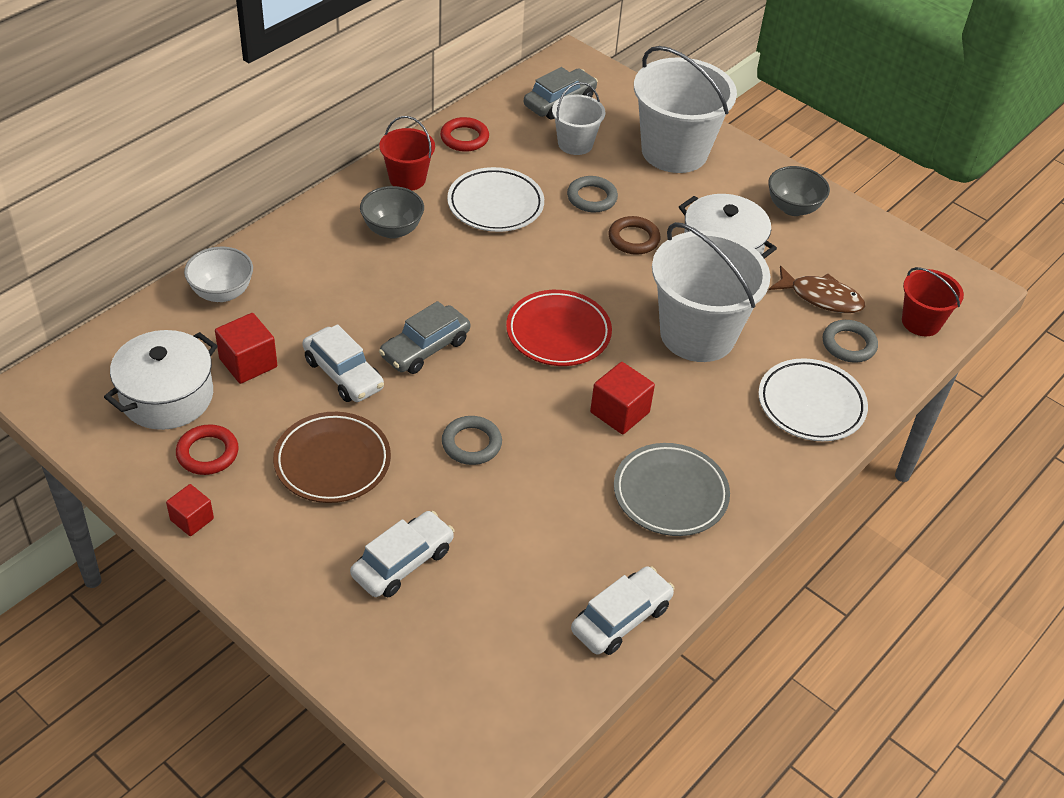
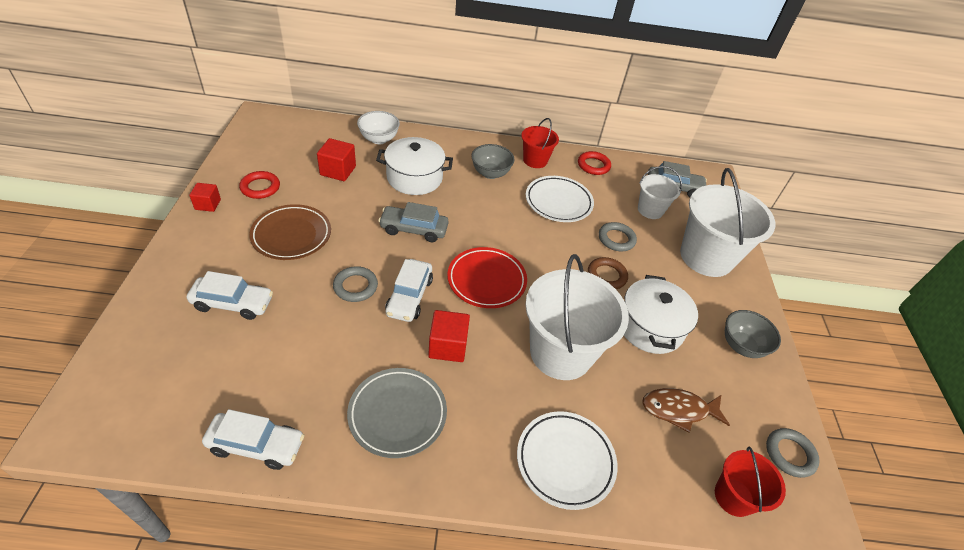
camera: 50 degrees right, 0 degrees up
white pot [104,330,218,430] -> white pot moved to [376,137,453,195]
white car [302,324,384,402] -> white car moved to [385,259,433,322]
brown fish [769,266,865,313] -> brown fish turned 105 degrees clockwise [642,388,730,433]
grey ring [823,320,878,363] -> grey ring moved to [766,428,820,478]

